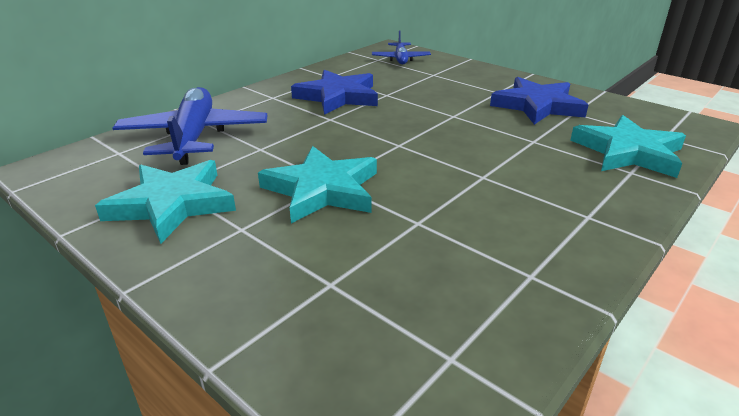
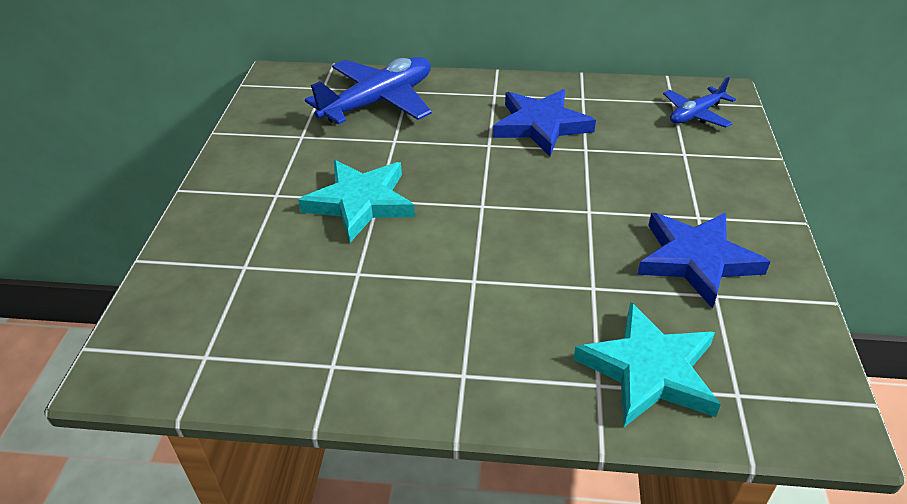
camera: 55 degrees right, 10 degrees up
turquoise star [95,160,236,244] -> none

